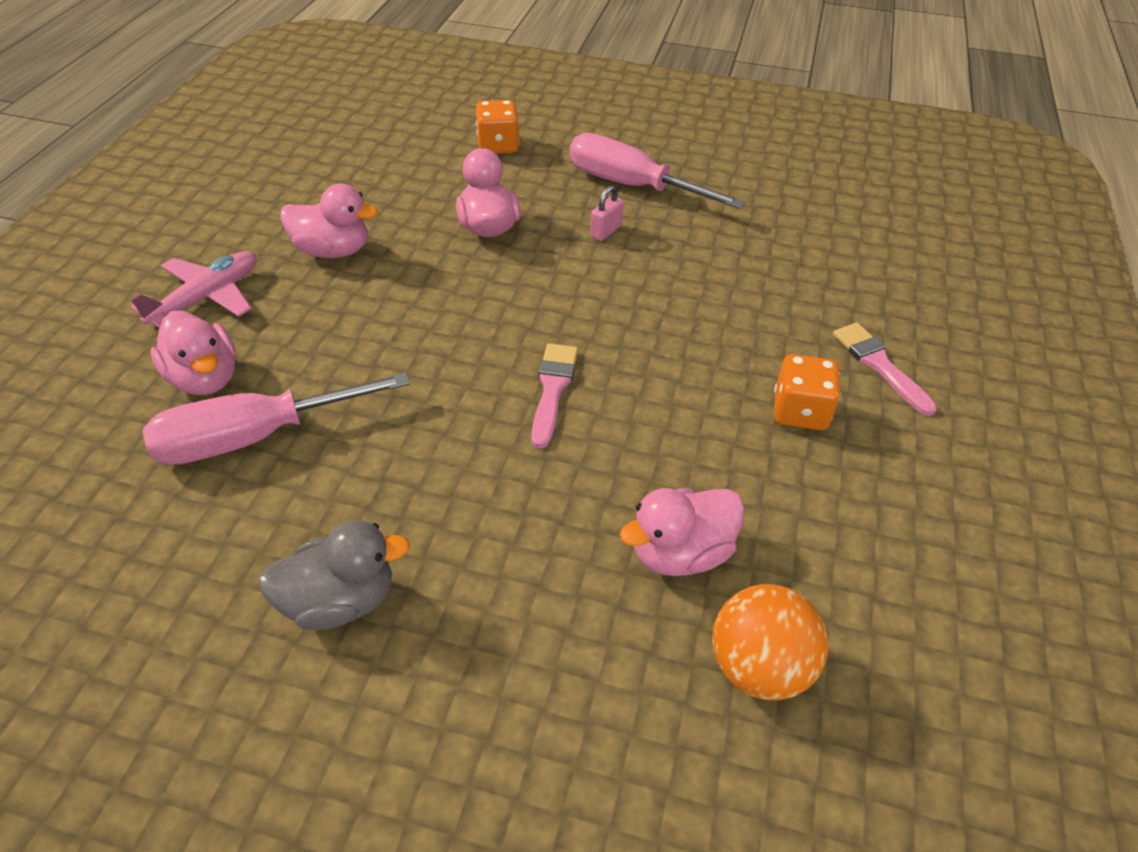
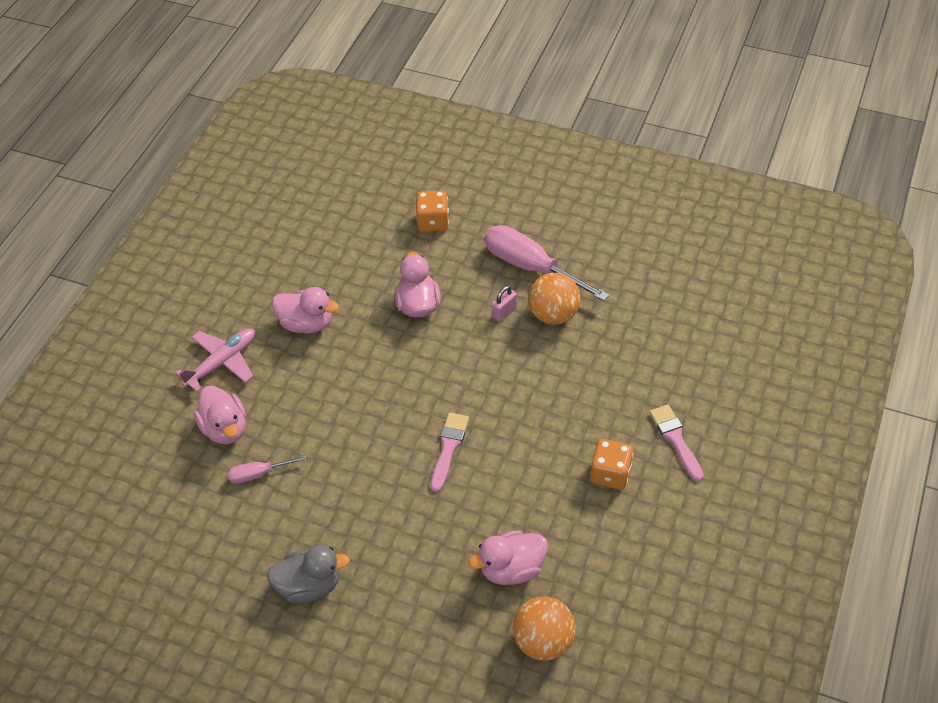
camera: 10 degrees right, 5 degrees up
pink screwdriver [142,372,410,465] -> pink screwdriver [228,455,306,484], size x0.49
none -> orange ball [528,273,580,325]

